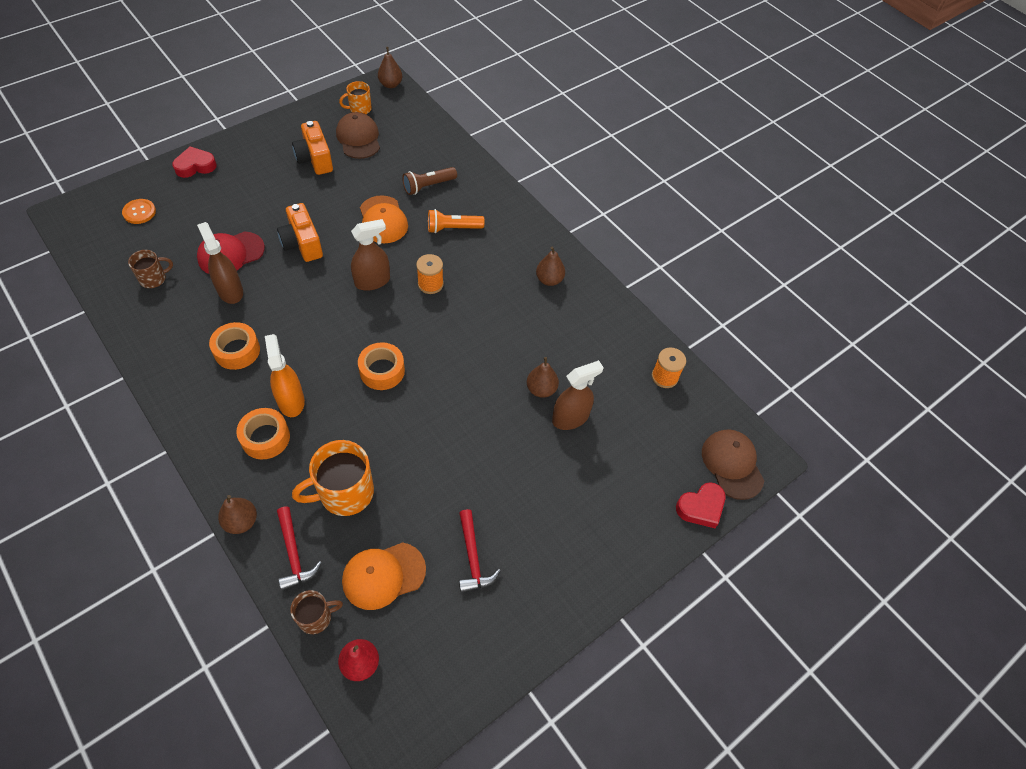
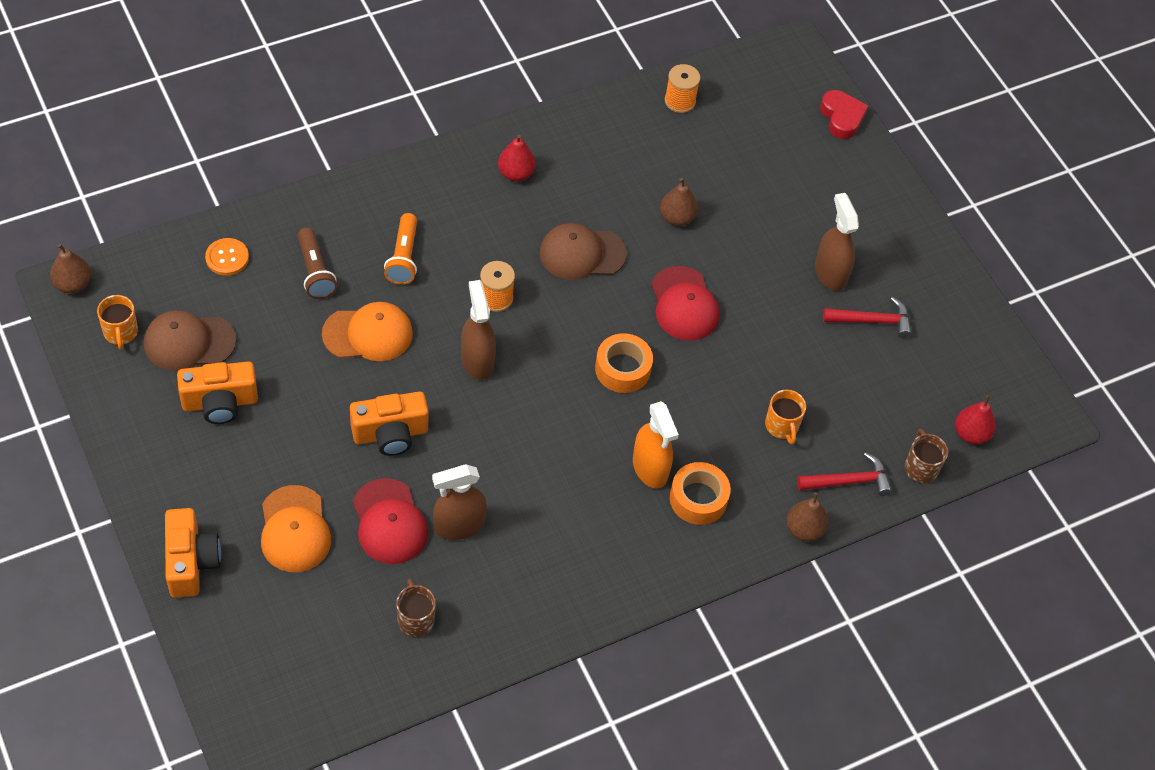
camera: 80 degrees left, 0 degrees up
orange button [122,199,156,224] -> orange button moved to [205,238,249,276]
red heart [172,146,217,178] -> orange camera [165,508,221,598]
orange tape [209,322,260,370] -> none
orange spray bottle [265,334,305,417] -> orange spray bottle turned 105 degrees counterclockwise [633,401,679,488]
orange mug [292,440,374,516] -> orange mug [765,390,806,444], size x0.56
orange cap [342,542,426,610] -> orange cap moved to [261,485,331,572]
brown pear [536,247,565,286] -> red pear [498,135,536,181]
brown spray bottle [552,360,604,430] -> brown spray bottle moved to [815,193,859,291]
brown cap [702,430,764,500] -> brown cap moved to [540,223,627,280]
none -> red cap [651,266,719,341]

